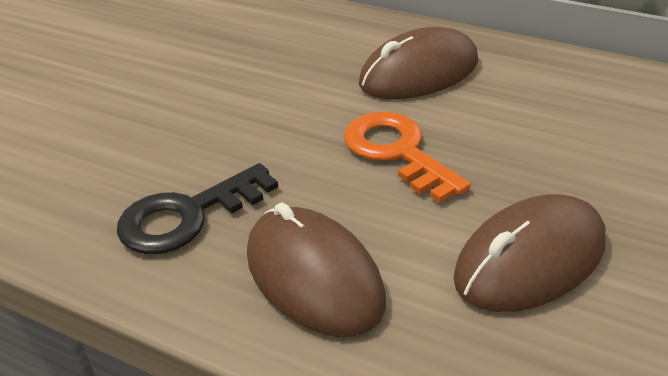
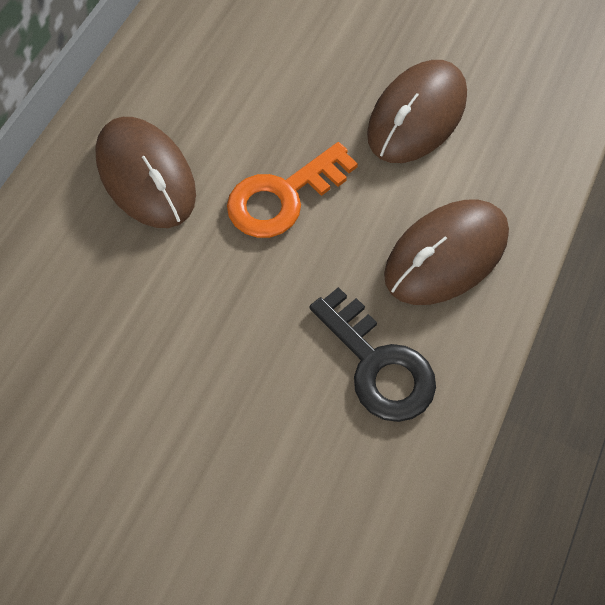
camera: 95 degrees left, 25 degrees up
brown mouse [453,194,606,312] -> brown mouse turned 75 degrees clockwise [367,60,467,163]

